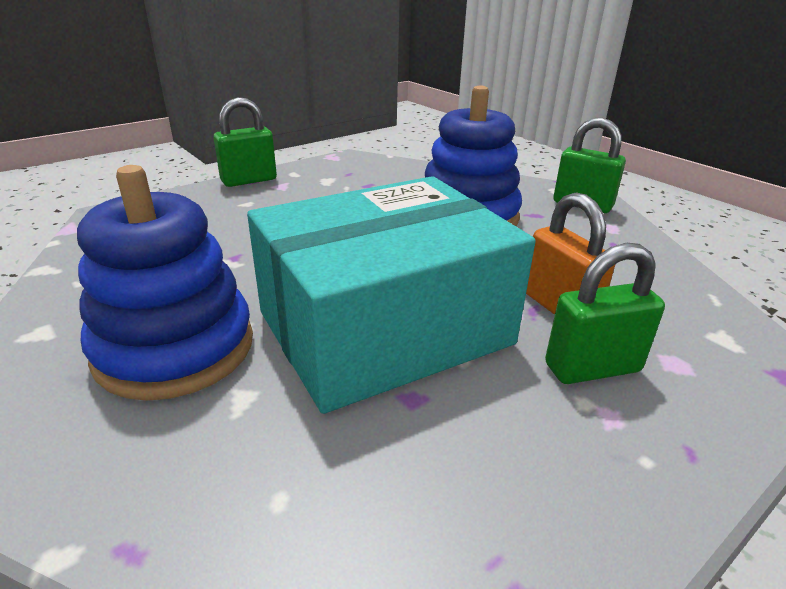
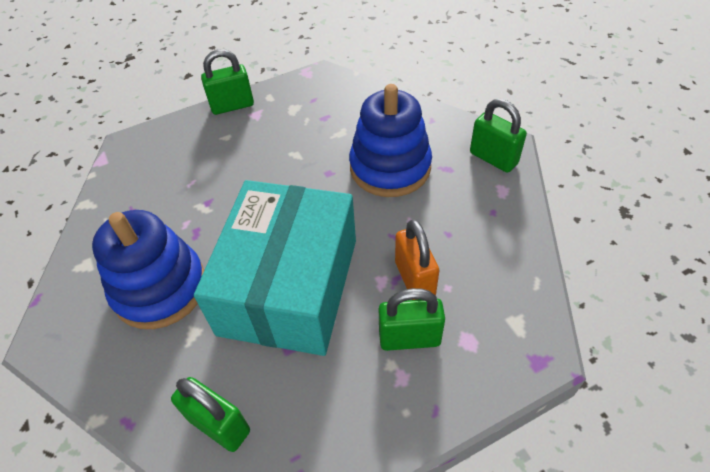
camera: 15 degrees right, 20 degrees up
turquoise box [247,176,536,414] -> turquoise box turned 60 degrees counterclockwise [194,180,356,356]
none -> green padlock [171,377,250,452]

